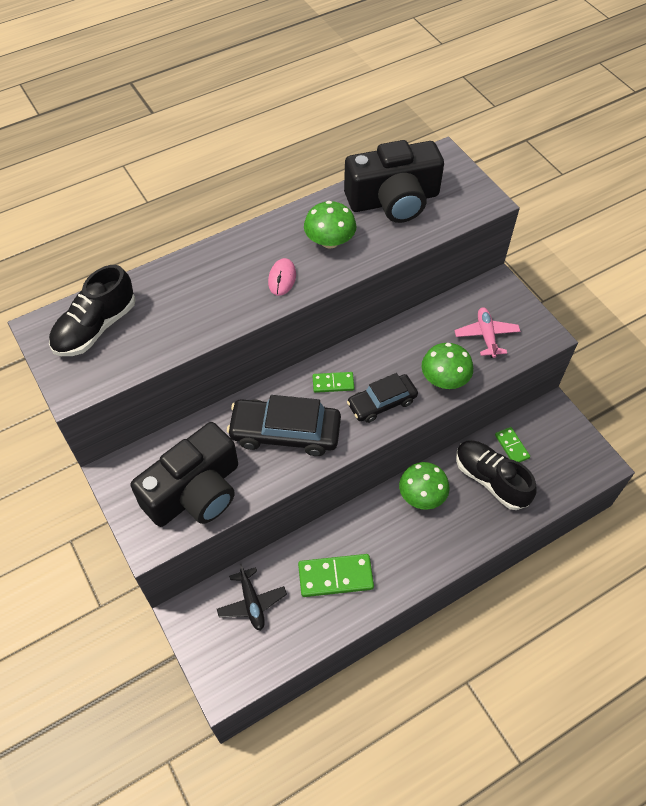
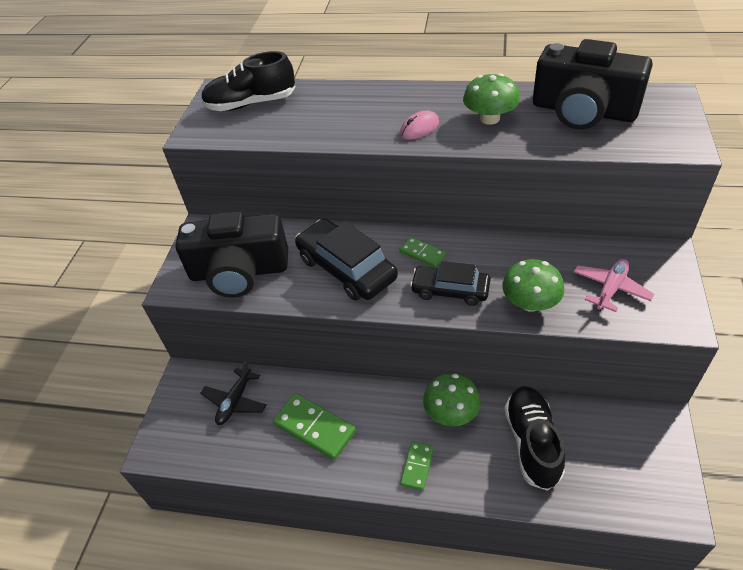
camera: 45 degrees right, 10 degrees down
green domino [495,427,530,463] -> green domino moved to [400,441,433,491]

